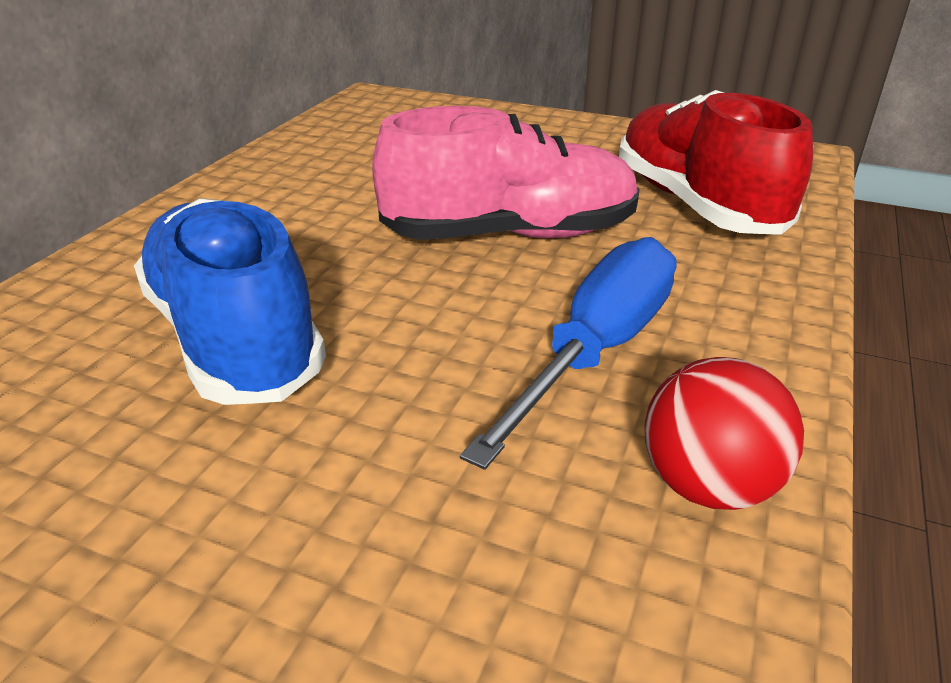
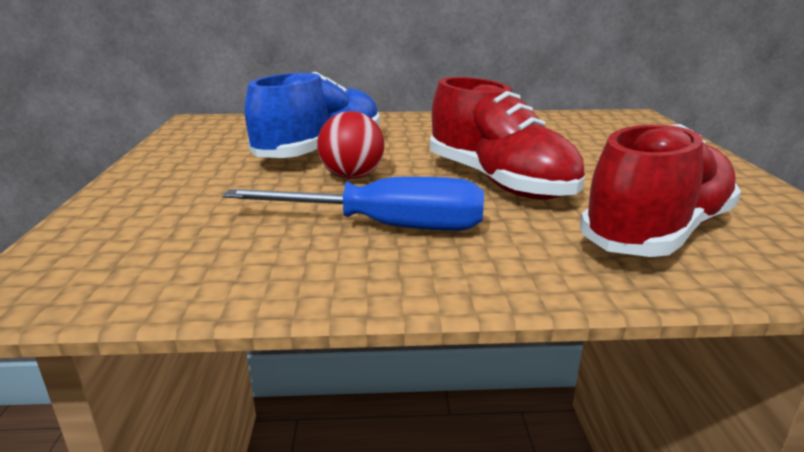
camera: 65 degrees right, 10 degrees down
pink shoe [372,106,640,240] -> red shoe [430,77,585,200]
red ball [645,357,804,510] -> red ball moved to [317,111,385,179]

